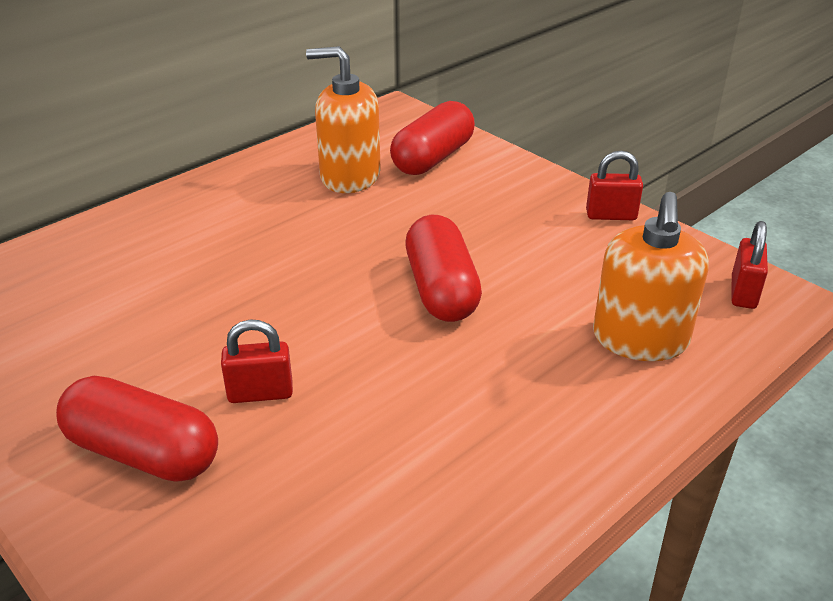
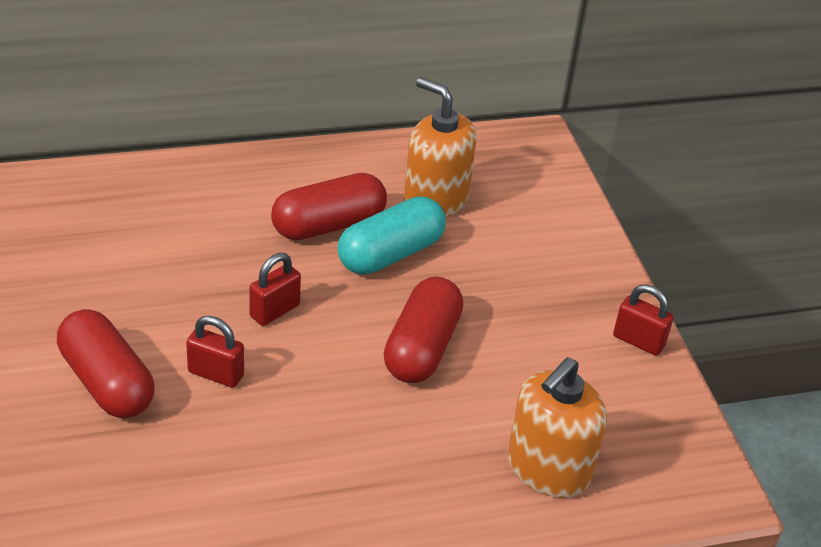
camera: 25 degrees right, 5 degrees up
red capsule [390,101,475,175] -> red capsule moved to [271,173,387,240]
red padlock [731,221,768,309] -> red padlock moved to [249,253,301,326]
none -> turquoise capsule [337,196,446,275]

